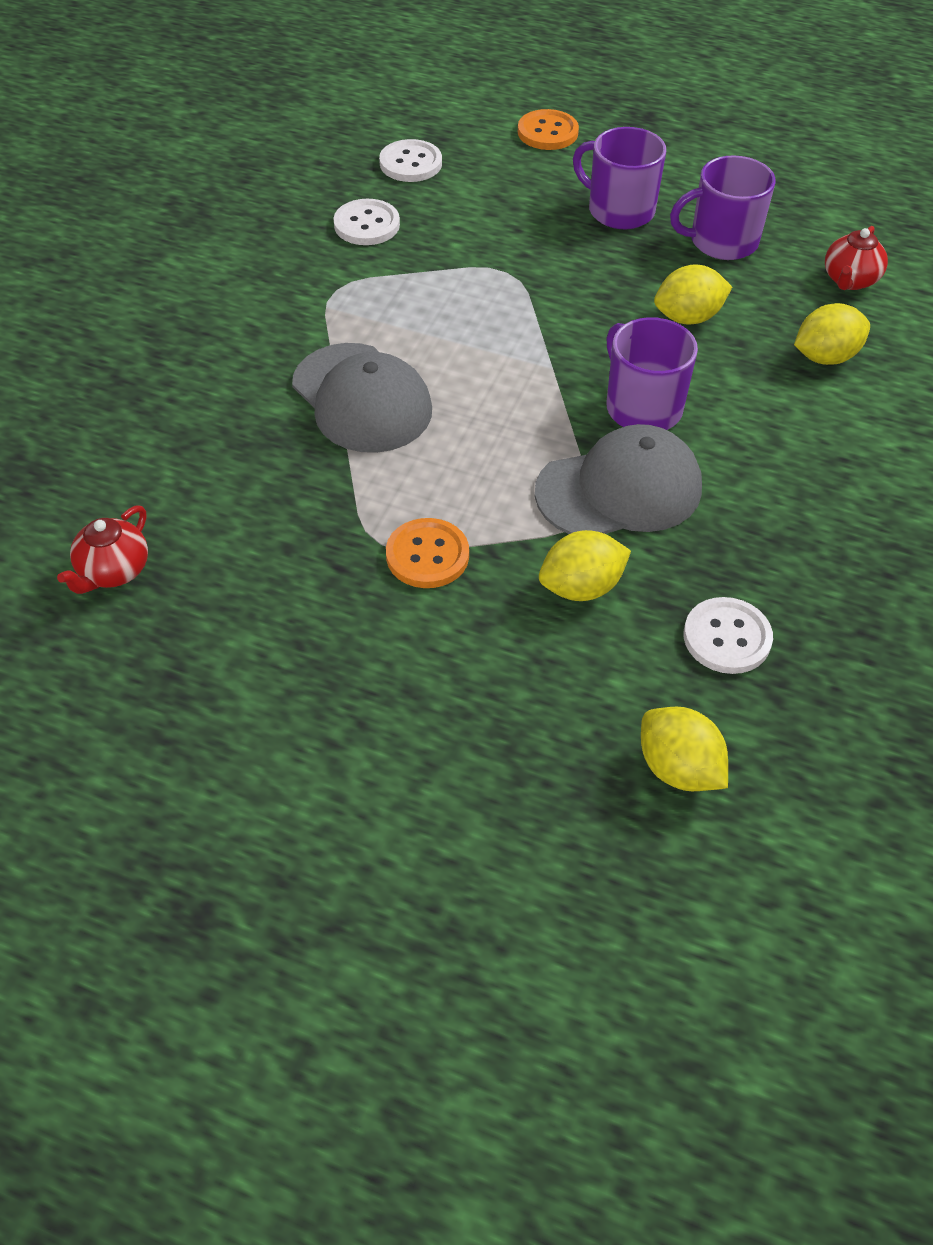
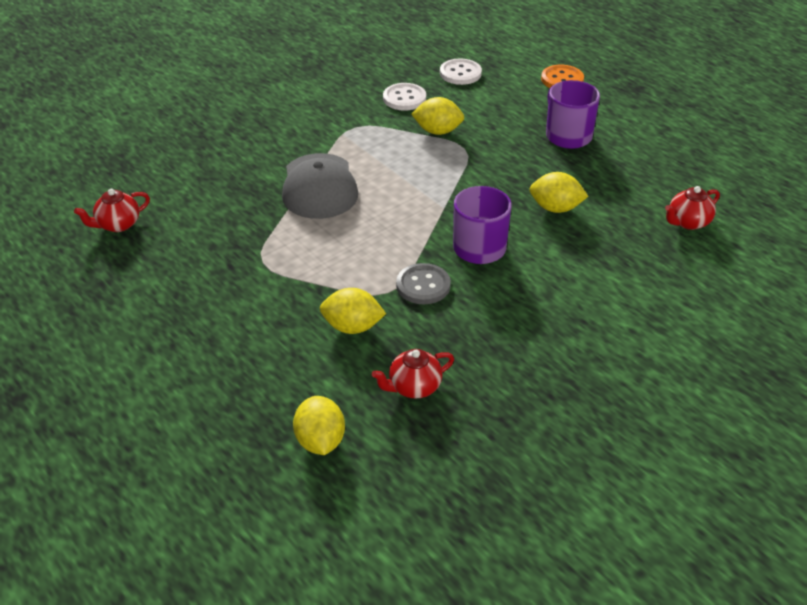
camera: 30 degrees right, 10 degrees down
orange button [386,518,469,588] -> none
grey cap [535,424,702,534] -> grey button [396,263,451,304]
purple mug [670,155,775,260] -> none
white button [684,597,773,674] -> red teapot [372,349,454,399]
yellow lemon [794,303,870,365] -> yellow lemon moved to [411,97,464,135]

